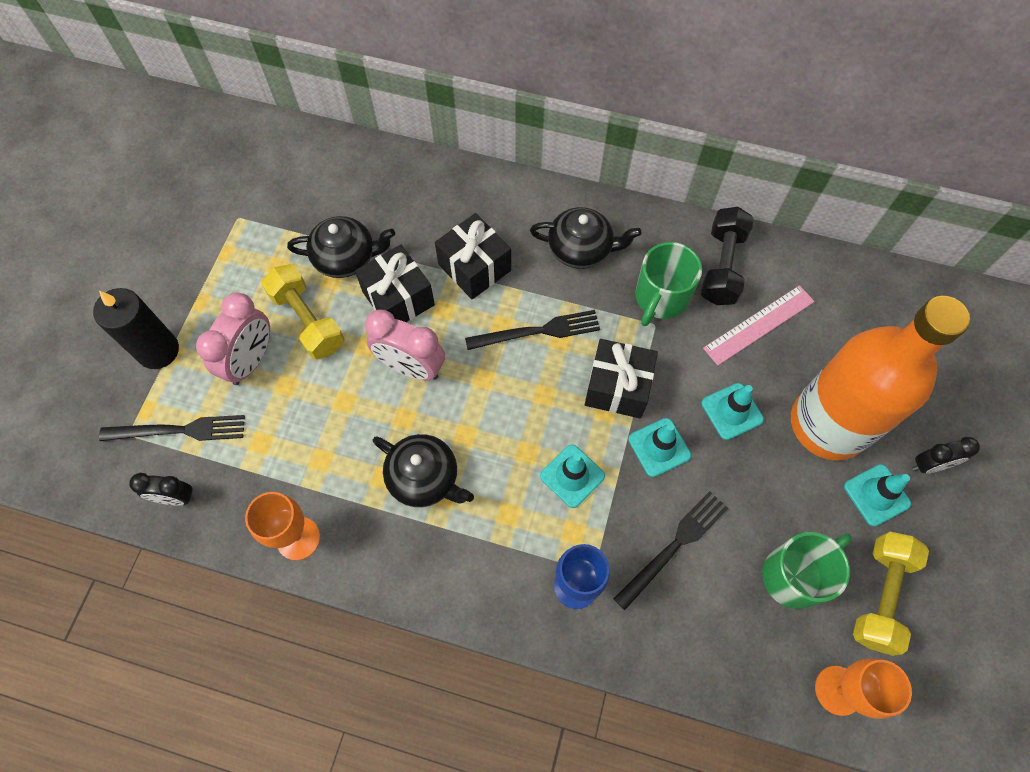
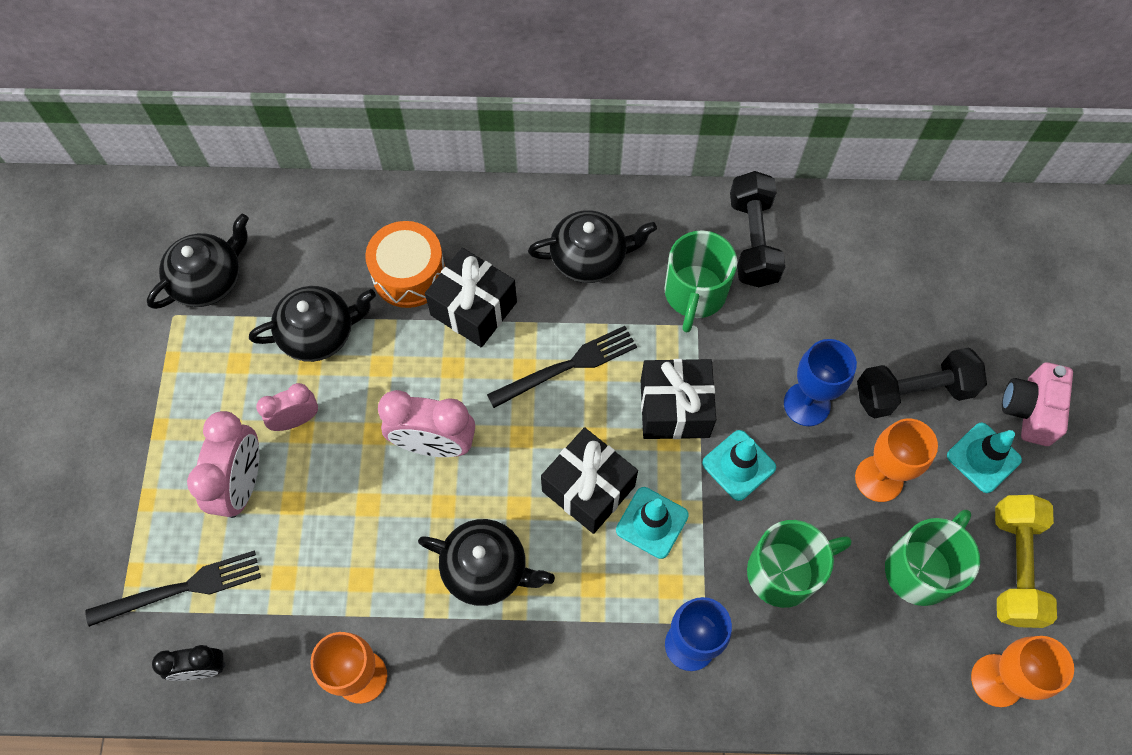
camera: 15 degrees left, 0 degrees up
black candle [93,288,179,369] -> none
yellow dumbbell [261,264,345,360] -> pink clock [256,383,318,431]
black gift [355,245,435,322] -> black gift moved to [541,427,638,534]
black fork [613,491,728,610] -> green mug [747,520,851,608]
turquoise traffic cone [702,383,764,440] -> blue goblet [784,339,857,426]
pink ruler [703,285,815,366] -> none
orange bottle [791,296,970,461] -> black dumbbell [857,348,987,419]
black clock [913,437,980,473] -> pink camera [1002,362,1073,446]
none -> black teapot [147,214,249,309]
none -> orange drum [365,221,445,308]
none -> orange goblet [855,419,938,502]

